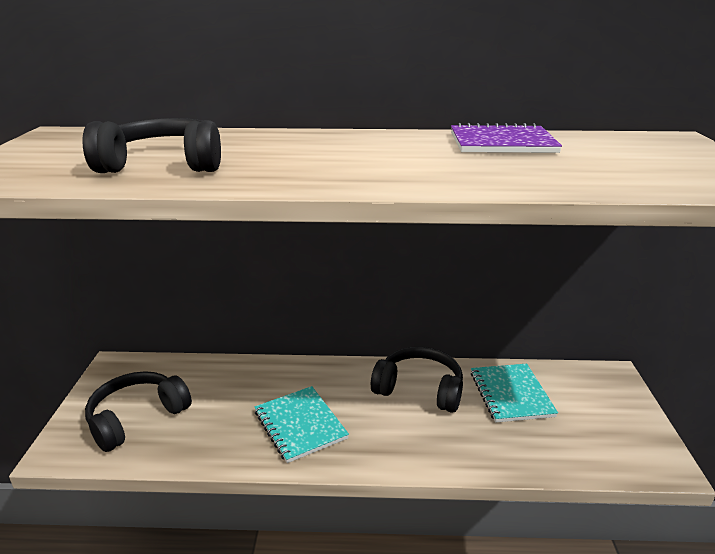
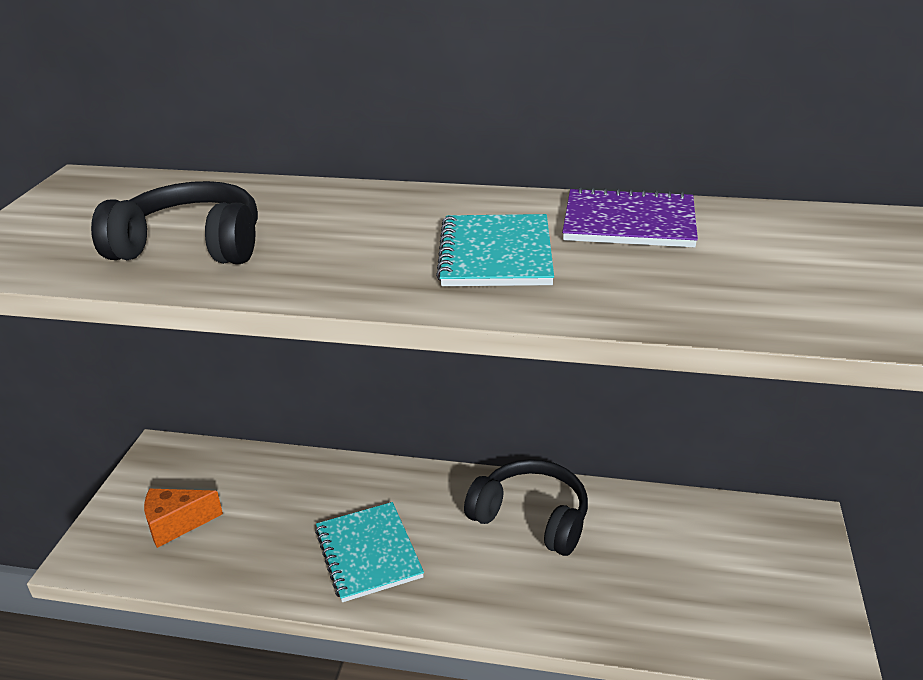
camera: 10 degrees right, 5 degrees up
black headphones [85,371,192,452] -> orange cheese [144,489,223,548]
turquoise notebook [471,364,558,422] -> turquoise notebook moved to [436,214,554,286]

